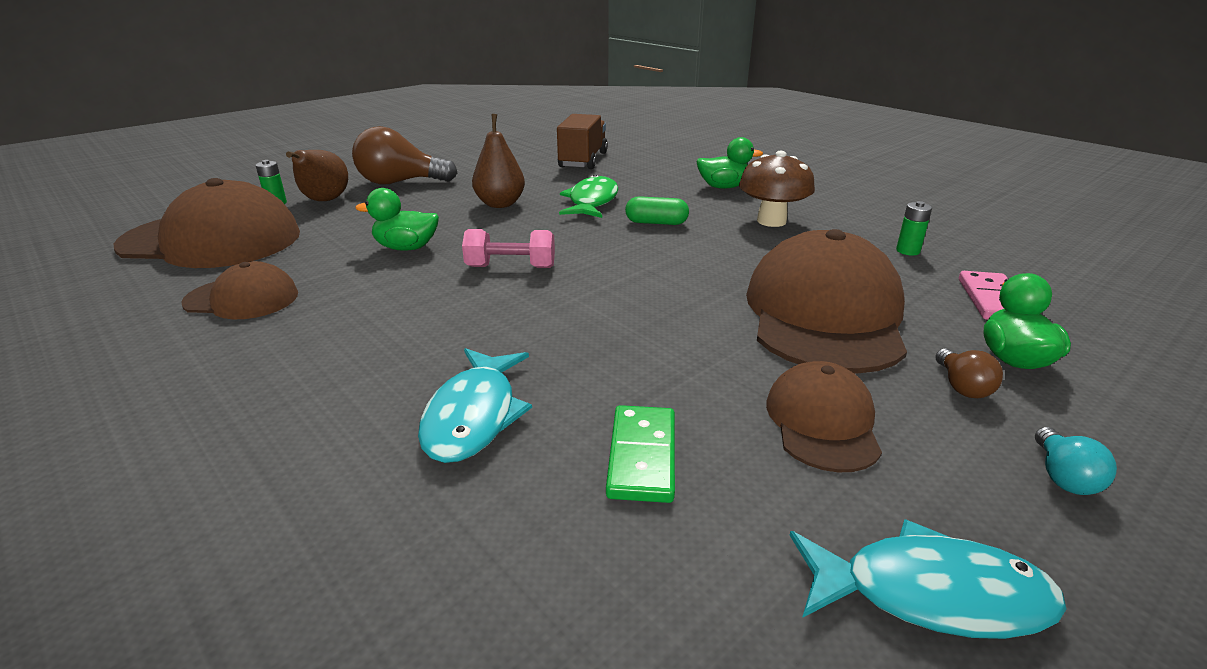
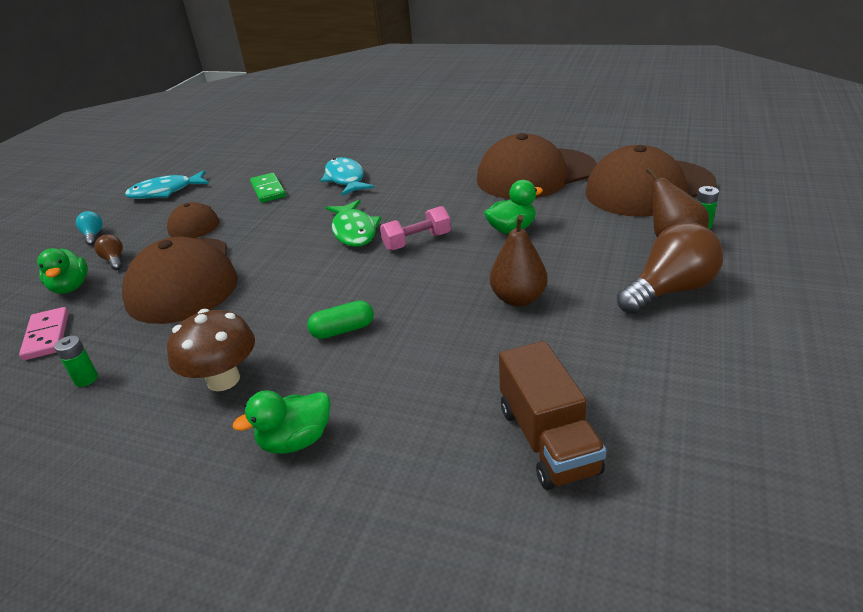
camera: 155 degrees right, 5 degrees up
brown cap [181,261,298,319] -> brown cap [477,133,597,199], size x1.87
green fish [559,175,618,218] -> green fish moved to [326,200,381,247]

